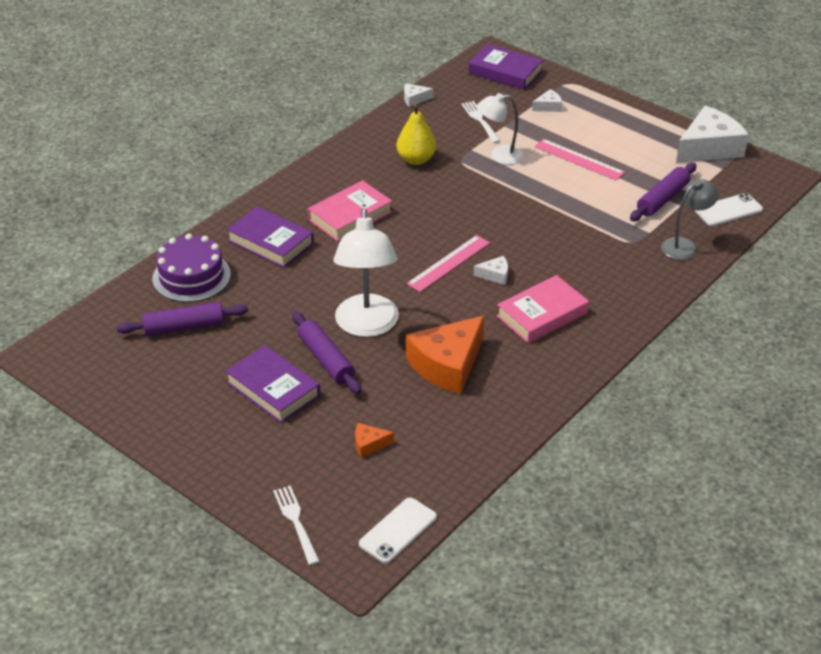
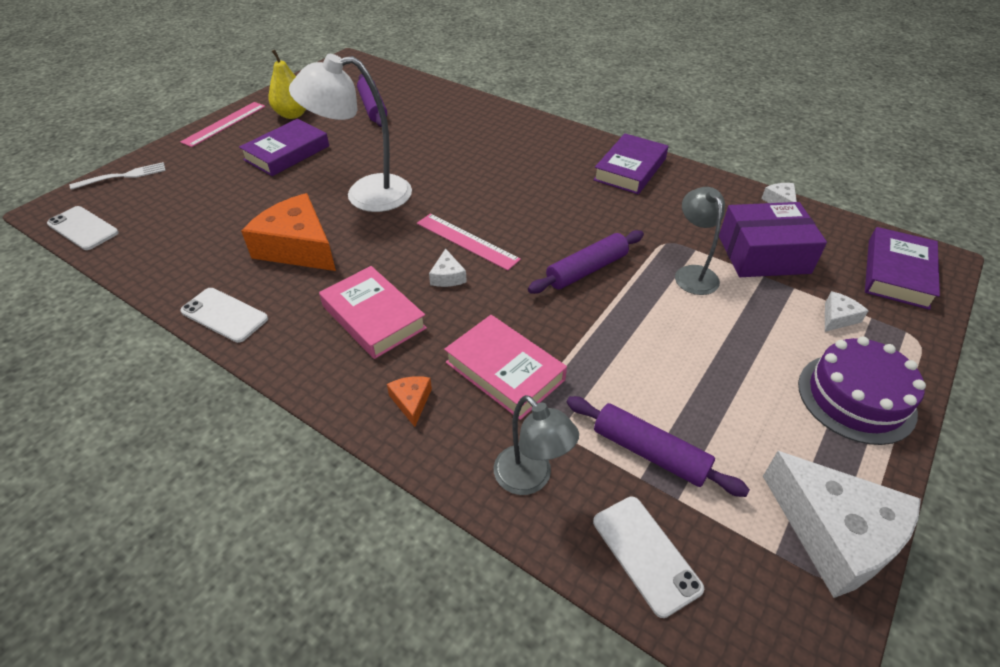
camera: 85 degrees right, 5 degrees up
purple cake [152,233,231,302] -> purple cake moved to [798,336,926,445]
purple book [227,206,314,268] -> purple book moved to [593,133,668,194]
purple rolling pin [292,311,361,394] -> purple rolling pin moved to [528,230,644,294]
pink book [308,180,392,241] -> pink book moved to [444,315,567,420]
orange cheese [355,423,394,458] -> orange cheese moved to [387,376,432,427]
yellow pear [396,104,436,165] -> yellow pear moved to [268,50,306,119]
white fork [461,101,500,143] -> purple box [719,202,827,277]
white lamp [477,93,524,165] -> grey lamp [675,187,725,295]
white cheese [532,89,562,112] -> white cheese turned 105 degrees counterclockwise [825,291,868,332]
pink ruler [534,139,625,181] -> pink ruler moved to [180,102,266,147]
none -> white phone [181,288,268,343]

